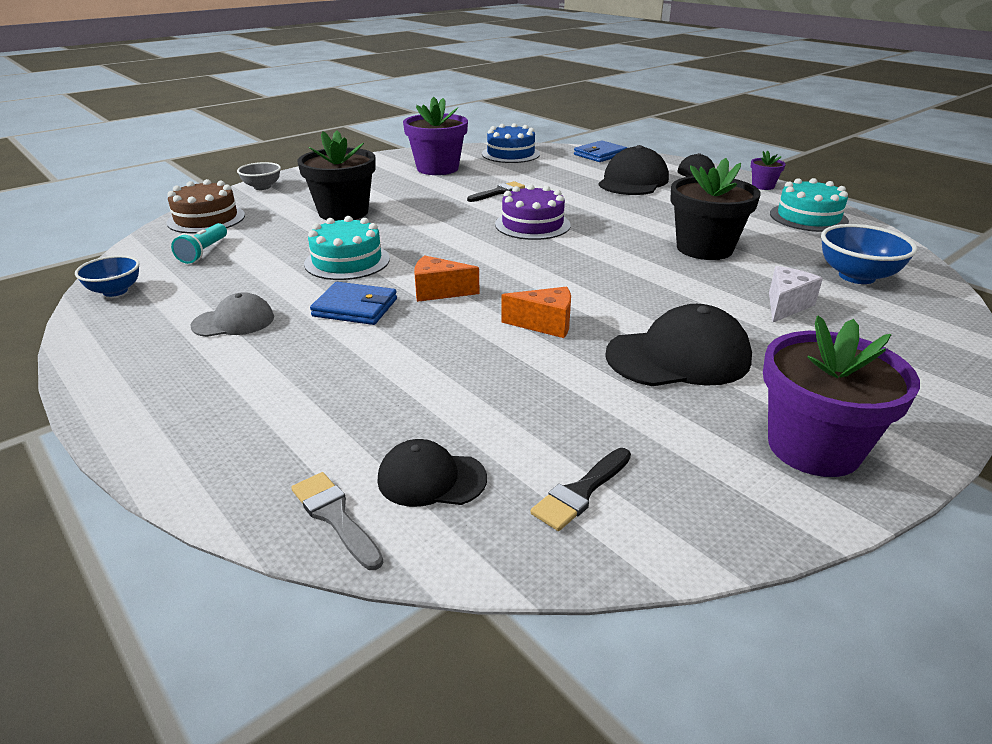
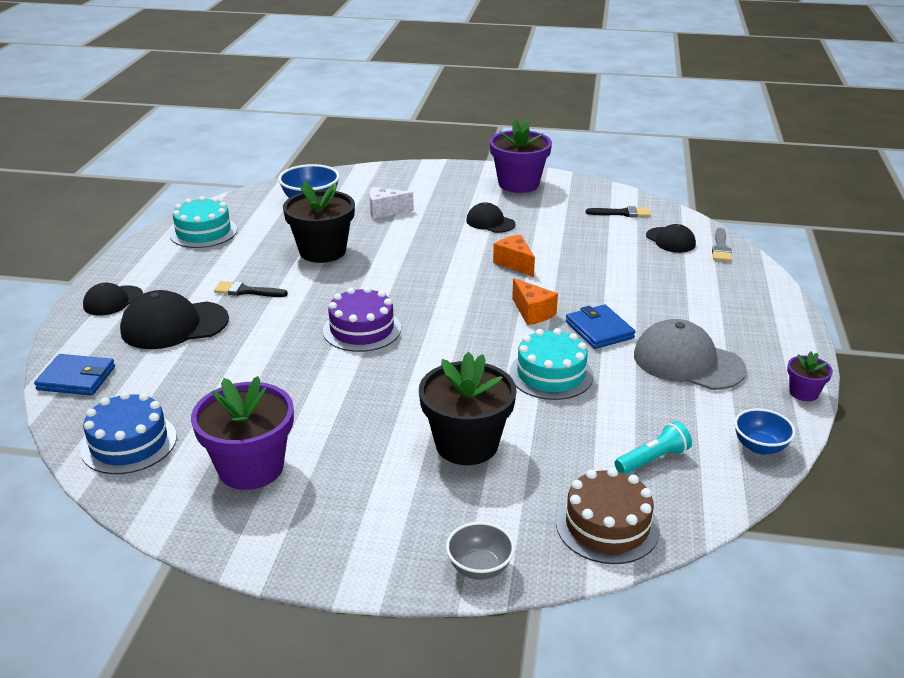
camera: 130 degrees left, 0 degrees up
grey cap [190,292,274,337] -> grey cap [634,319,747,390], size x1.69
black brush [467,181,525,202] -> black brush moved to [214,281,288,297]
black cap [605,304,752,386] -> black cap [466,202,515,233], size x0.59
purple flower pot [751,151,786,190] -> purple flower pot moved to [787,352,833,401]

